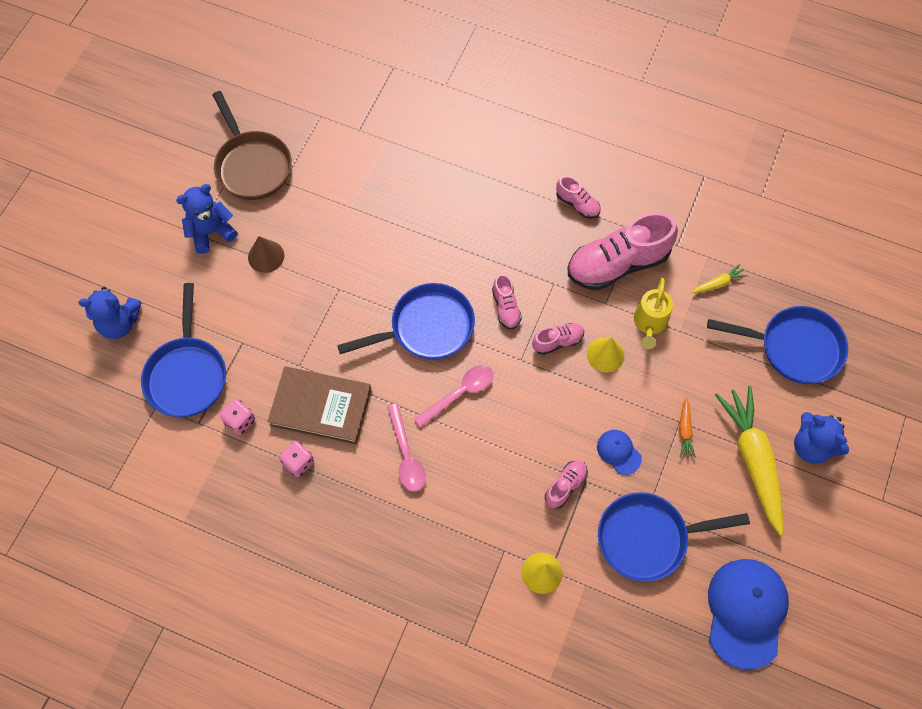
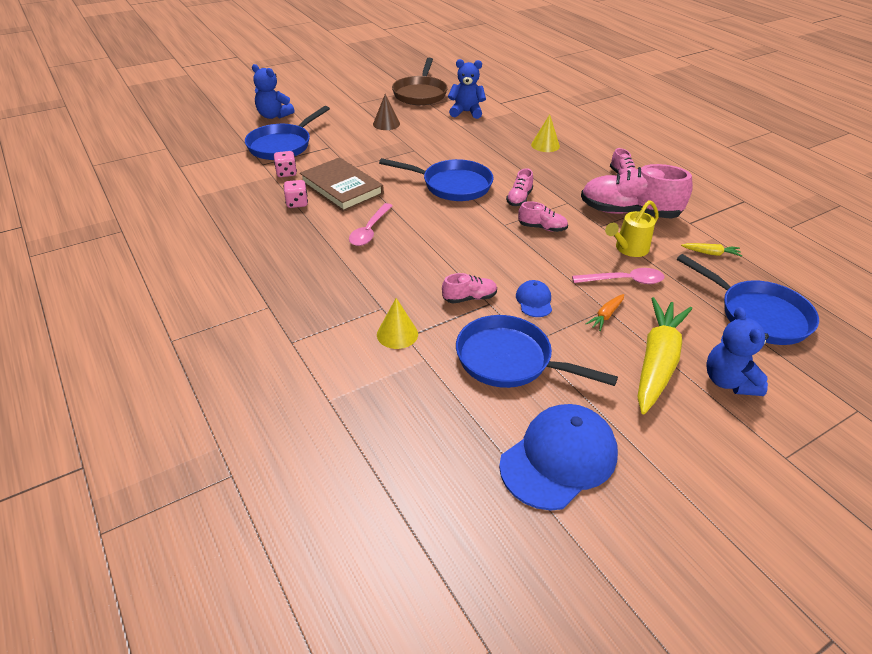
camera: 35 degrees right, 25 degrees down
blue teddy bear [176,184,237,254] -> blue teddy bear moved to [448,59,486,119]
pink spoon [414,365,493,428] -> pink spoon moved to [572,268,665,284]
yellow cone [587,337,625,372] -> yellow cone moved to [531,114,560,152]

